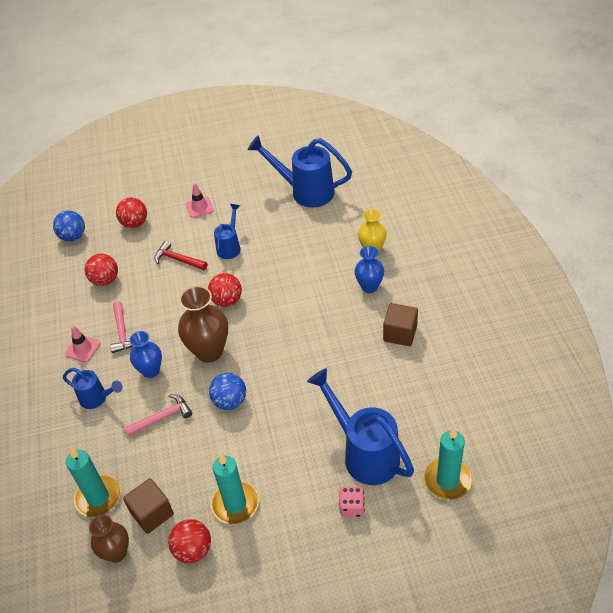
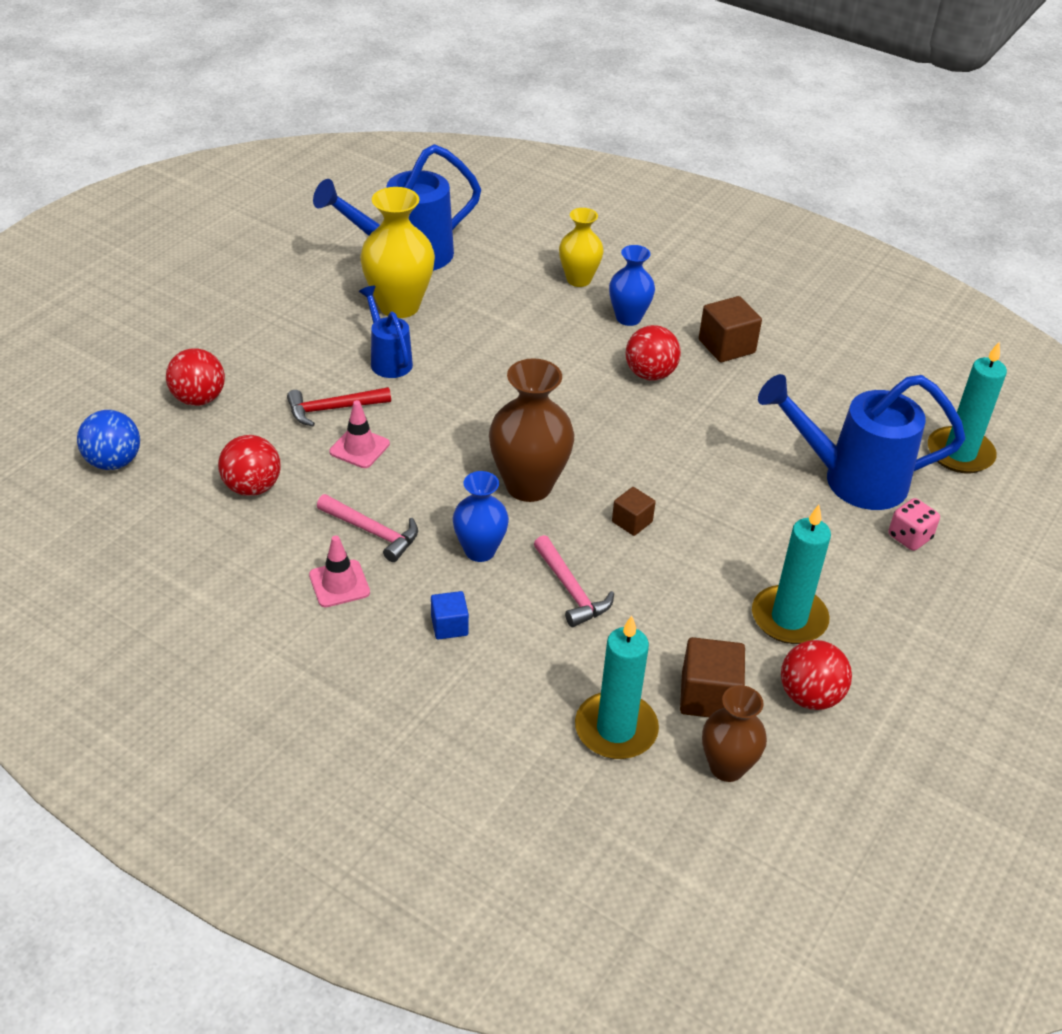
camera: 50 degrees left, 5 degrees down
blue watering can [63,368,123,409] -> blue cube [431,591,469,640]
pink hammer [124,394,192,437] -> pink hammer turned 135 degrees clockwise [534,535,614,627]
pink traffic cone [186,183,214,218] -> pink traffic cone moved to [329,400,390,468]
red ball [208,273,242,307] -> red ball moved to [626,325,681,381]
blue ball [209,373,246,410] -> brown cube [612,487,656,536]
none -> yellow vase [360,187,435,318]

